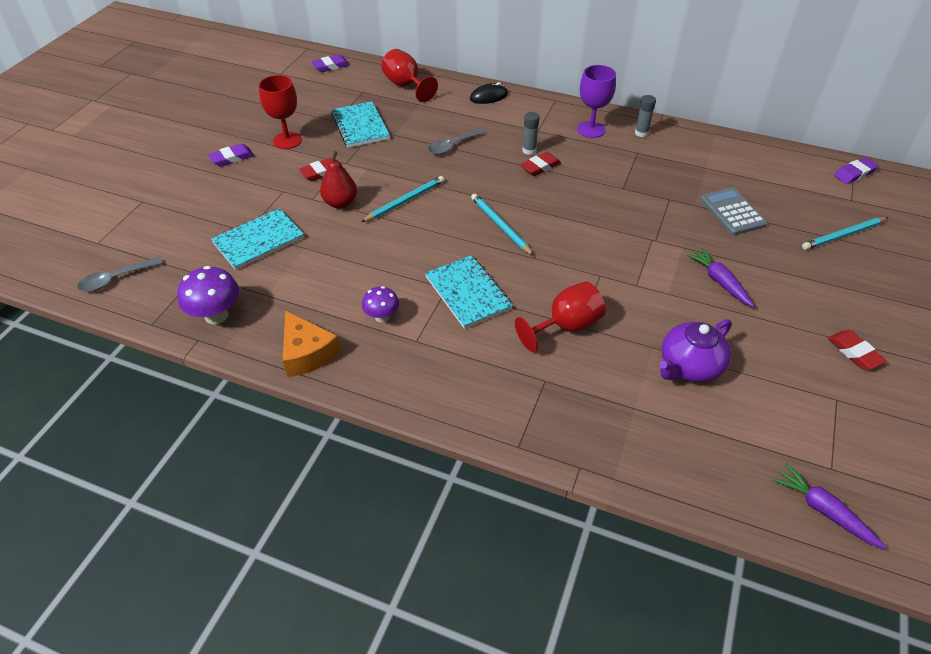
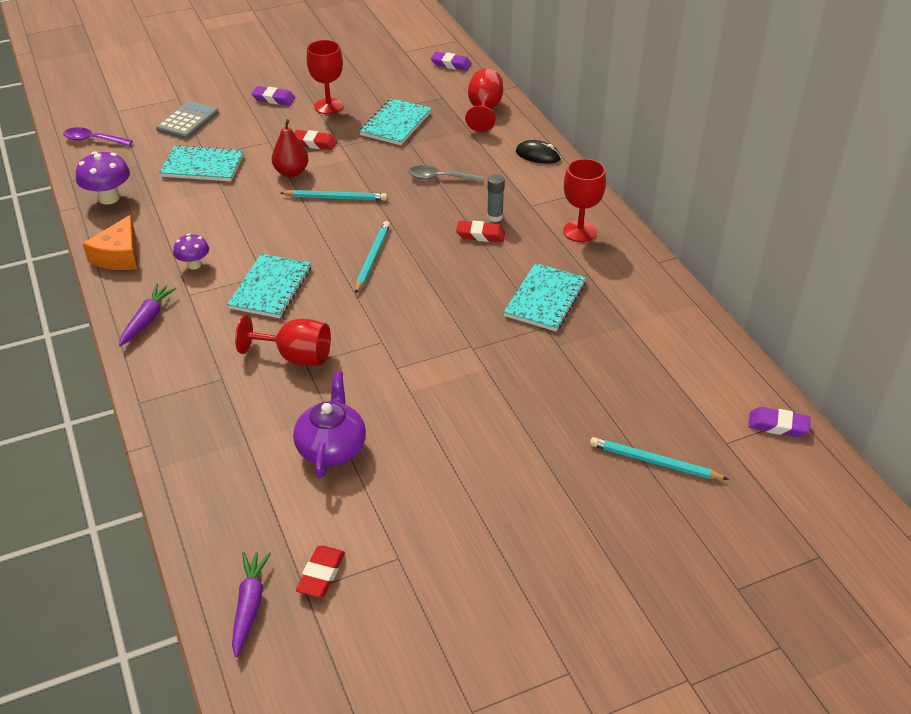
camera: 45 degrees right, 5 degrees down
grey spoon [77,257,163,292] -> purple spoon [63,127,133,146]
purple goblet [577,65,616,138] -> red goblet [563,159,606,242]
grey glue stick [635,95,656,137] -> none
purple teapot [659,319,732,382] -> purple teapot turned 90 degrees clockwise [293,371,366,479]
purple carrot [686,247,755,307] -> purple carrot moved to [119,284,177,346]
grey calculator [700,187,767,235] -> grey calculator moved to [156,101,219,139]
red eraser [828,330,887,370] -> red eraser moved to [296,546,345,598]
none -> turquoise notebook [504,263,586,331]

